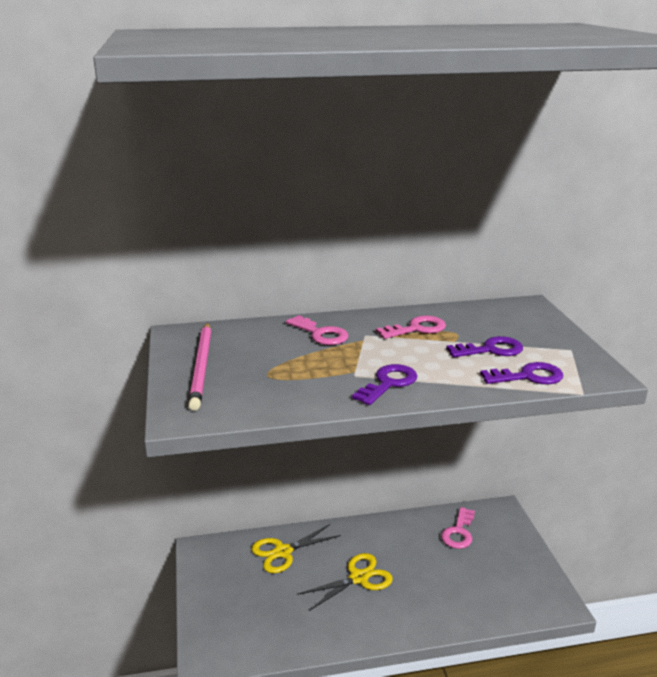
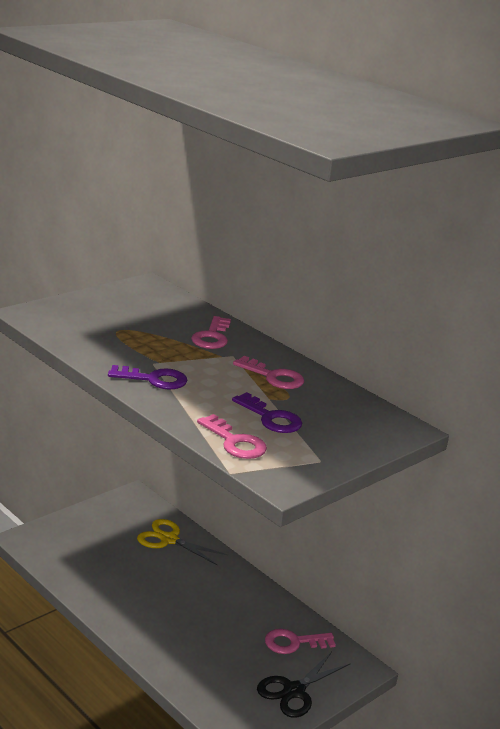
camera: 55 degrees right, 0 degrees up
pink pencil [188,323,211,411] -> none
yellow scissors [298,553,393,610] -> none
purple key [480,362,563,384] -> pink key [197,414,267,459]
none -> black scissors [257,652,351,718]

